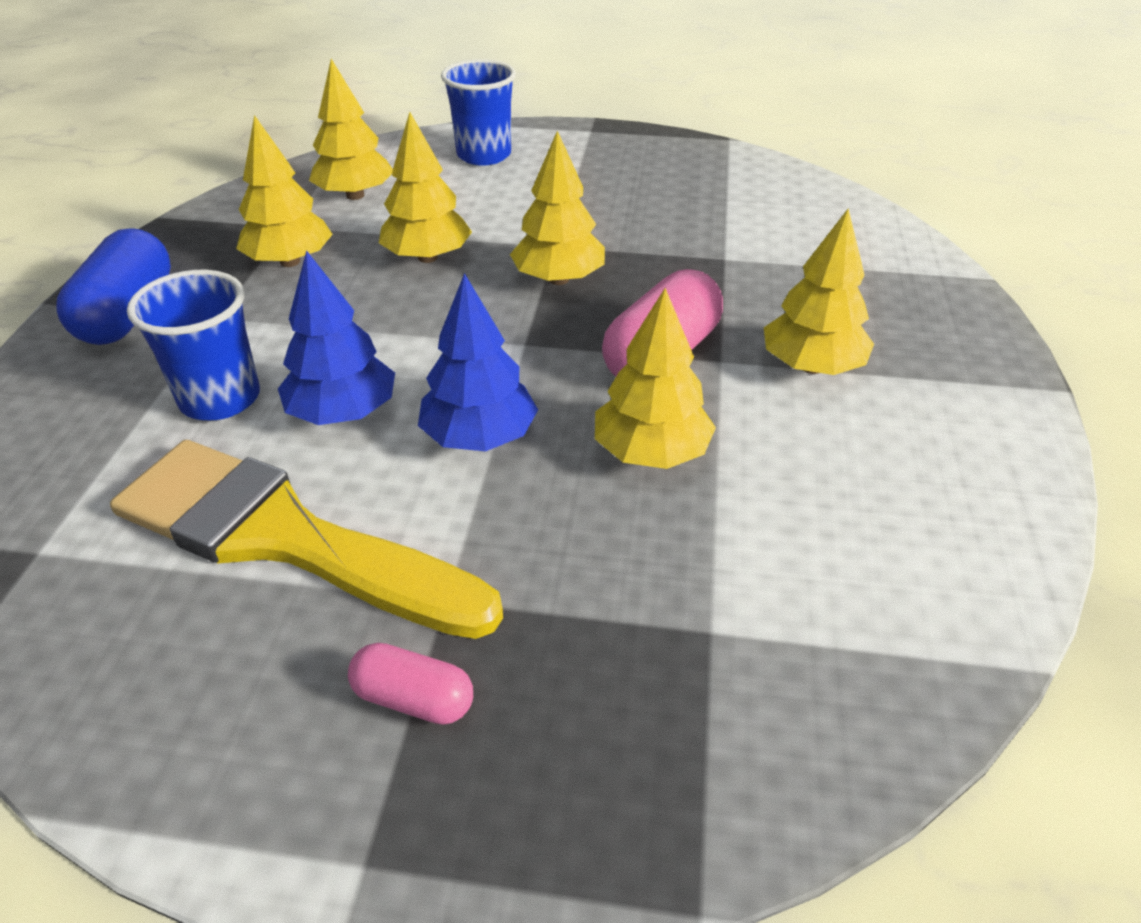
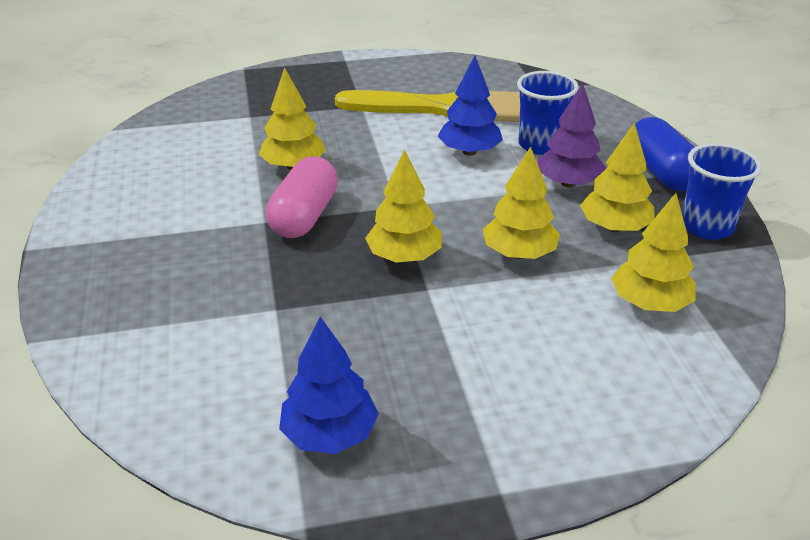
camera: 160 degrees right, 5 degrees down
pink capsule [348,643,473,725] -> none
blue tree [418,273,538,451] -> blue tree moved to [279,317,379,454]
blue cup [441,59,516,166] -> blue cup moved to [682,143,762,240]
yellow tree [764,209,874,375] -> none
none -> purple tree [537,83,606,188]

